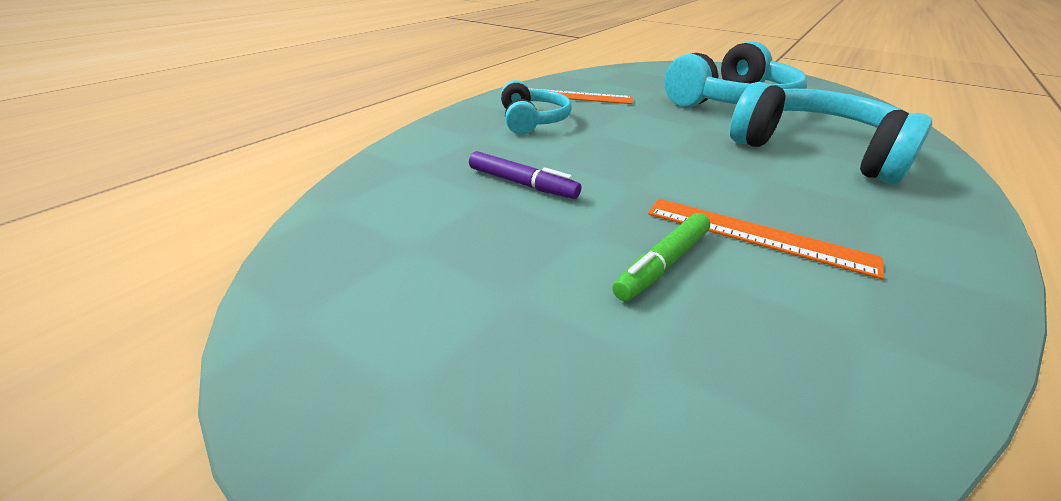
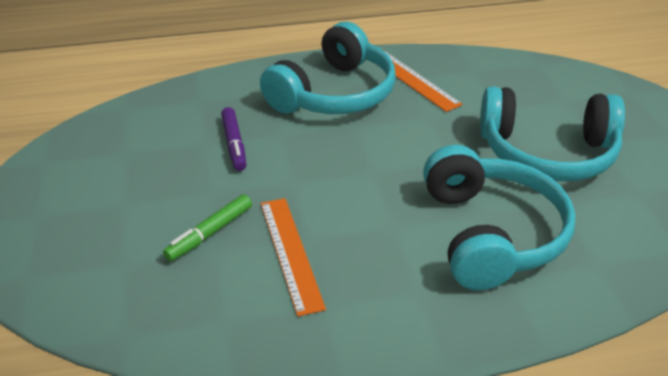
camera: 45 degrees right, 5 degrees up
turquoise headphones [501,80,572,135] -> turquoise headphones [260,22,396,114], size x1.75
green marker [612,213,710,301] -> green marker turned 45 degrees counterclockwise [163,194,252,261]

